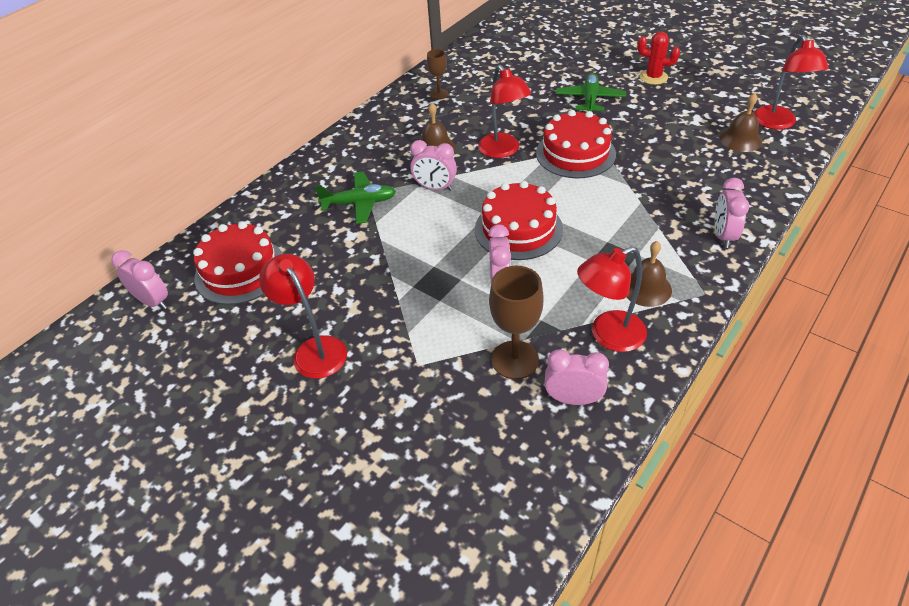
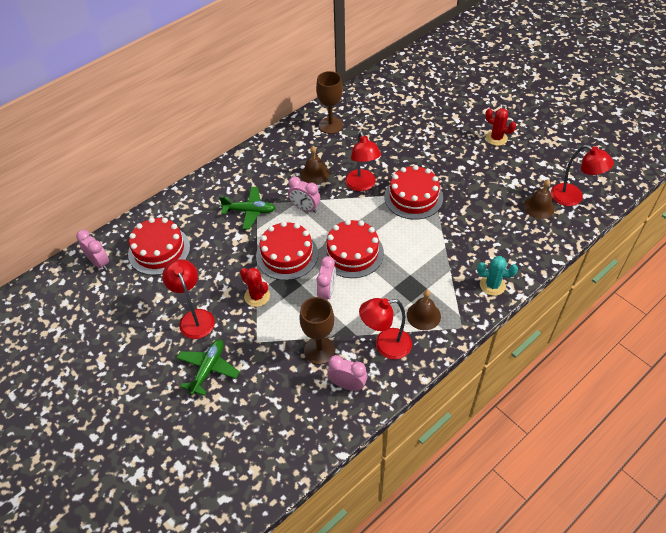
camera: 10 degrees right, 5 degrees up
brown goblet [427,49,448,99] -> brown goblet [316,71,343,134], size x1.73
green plane [556,73,626,112] -> green plane moved to [177,339,240,396]
pink clock [715,178,749,248] -> turquoise cactus [477,256,518,296]
red lamp [754,35,829,129] -> red lamp turned 60 degrees counterclockwise [551,145,614,206]
none -> red cactus [240,267,270,307]
none -> red cake [256,221,318,280]

